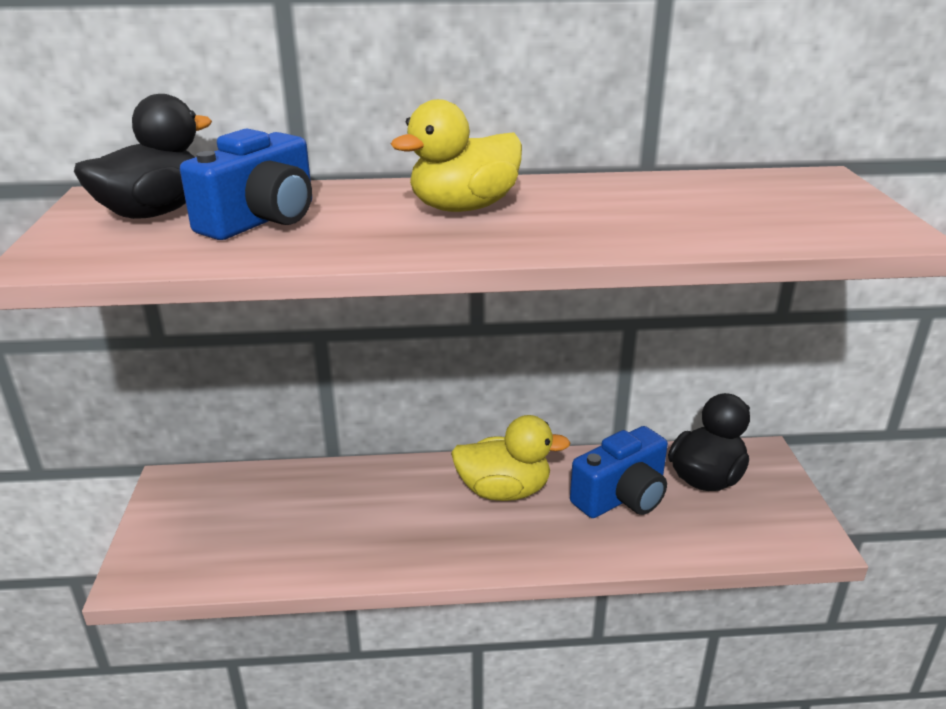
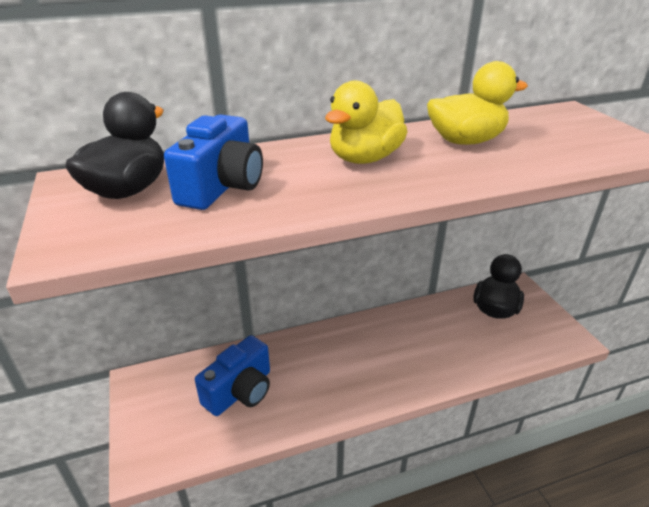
camera: 15 degrees left, 5 degrees up
yellow duck [451,415,570,501] -> yellow duck moved to [427,61,528,145]
blue camera [570,426,668,518] -> blue camera moved to [195,335,270,416]

